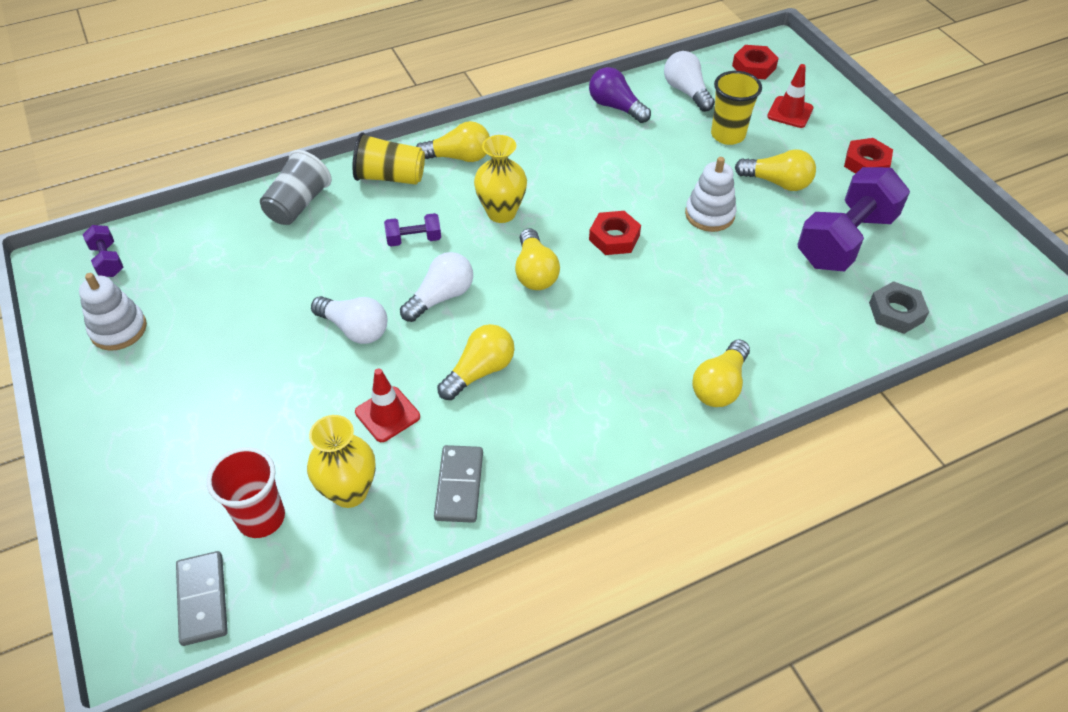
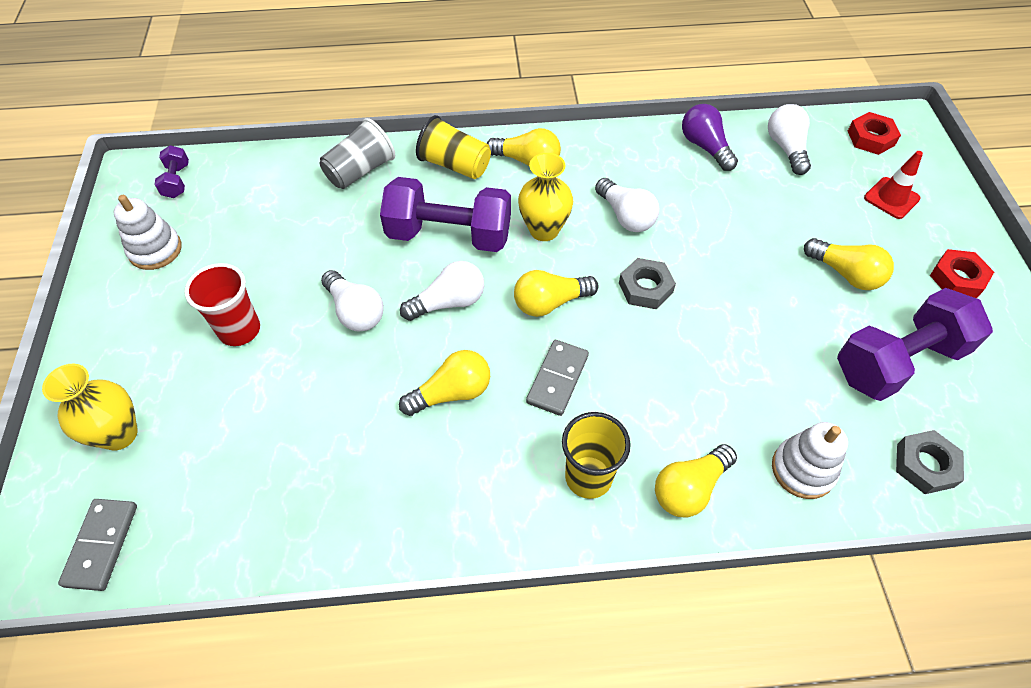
camera: 20 degrees right, 5 degrees up
red cup [207,447,285,538] -> red cup moved to [184,263,260,346]
yellow vase [307,415,376,508] -> yellow vase moved to [42,364,138,451]
red traffic cone [355,368,420,442] -> none
purple dumbbell [384,213,441,247] -> purple dumbbell [380,177,511,252], size x2.20
grey domino [434,445,483,523] -> grey domino moved to [526,340,589,416]
yellow light bulb [515,228,560,290] -> yellow light bulb turned 60 degrees clockwise [514,270,599,317]
red nut [589,211,641,255] -> grey nut [619,258,676,309]
white stacking toy [685,157,737,232] -> white stacking toy moved to [772,422,848,499]
yellow cup [711,71,762,145] -> yellow cup moved to [562,412,631,499]
none -> white light bulb [595,178,660,232]

